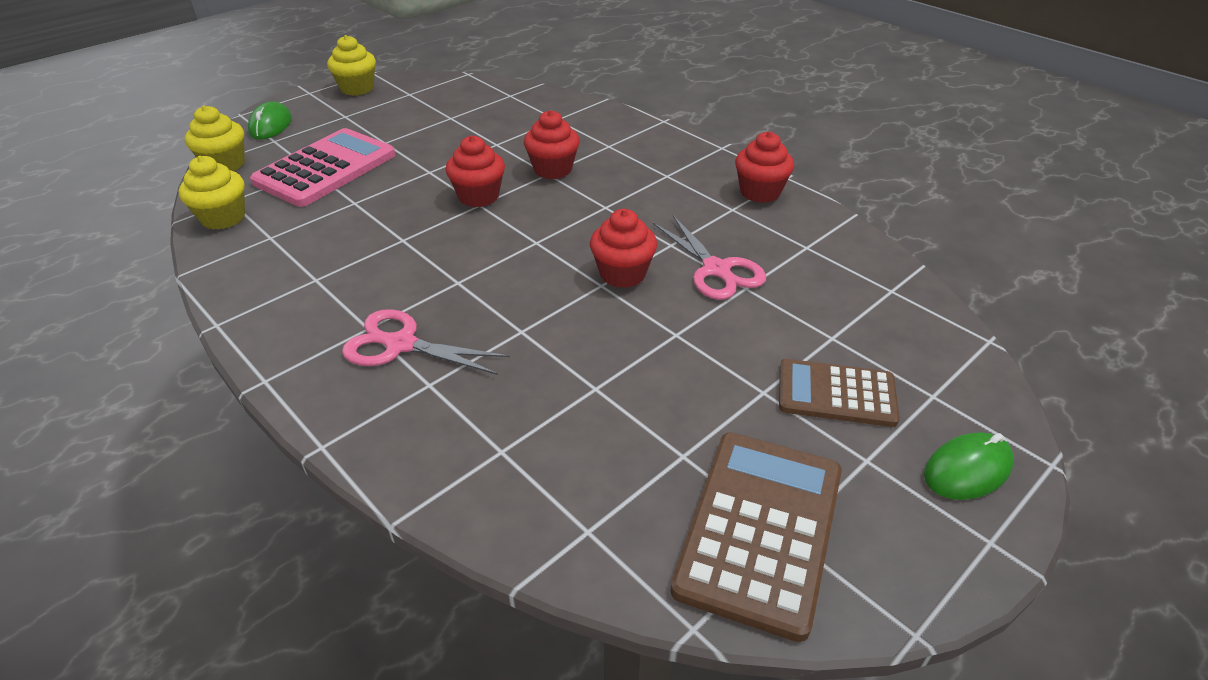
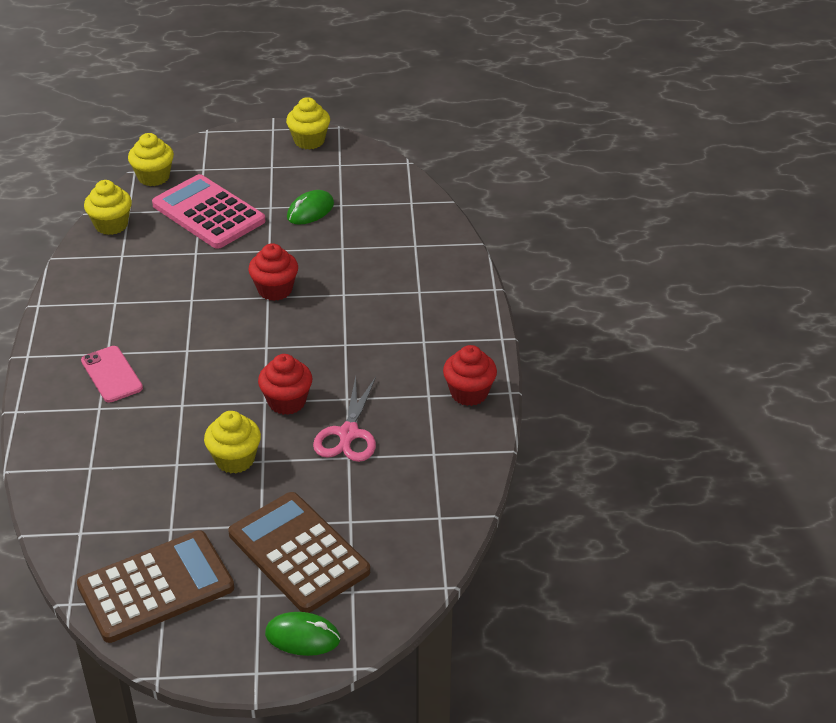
camera: 40 degrees right, 0 degrees up
green mouse [248,102,292,140] -> green mouse moved to [287,190,334,225]
pink calculator [250,128,395,207] -> pink calculator turned 120 degrees counterclockwise [152,174,266,249]
pink scissors [342,309,510,375] -> pink phone [81,346,143,403]
red cupcake [524,110,580,179] -> none
brown calculator [779,359,900,427] -> brown calculator [228,492,370,613], size x1.56
none -> yellow cupcake [204,411,261,473]

